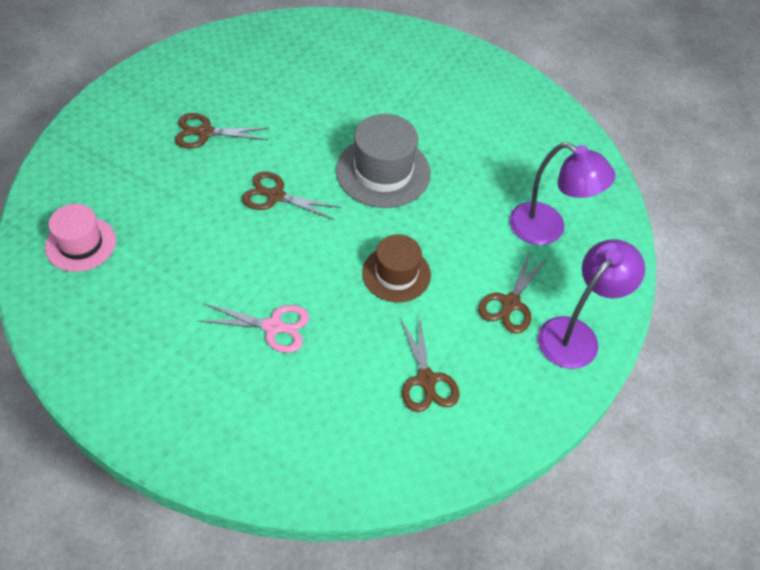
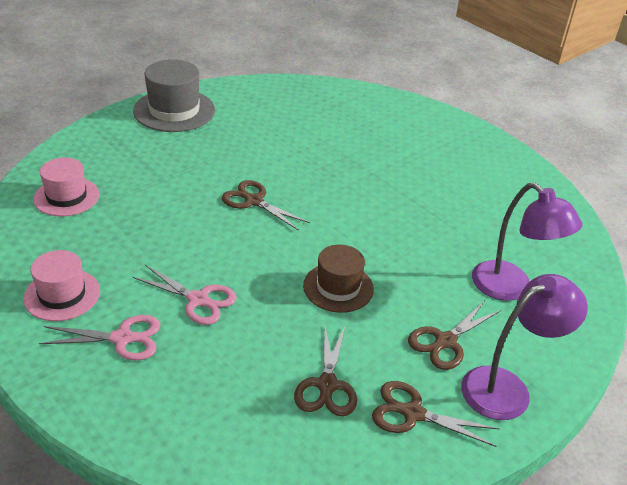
camera: 20 degrees right, 15 degrees down
brown scissors [175,113,270,148] -> brown scissors moved to [372,381,500,447]
grey hat [336,114,431,208] -> grey hat moved to [133,59,215,132]
none -> pink hat [23,250,100,321]
none -> pink scissors [39,315,161,360]

